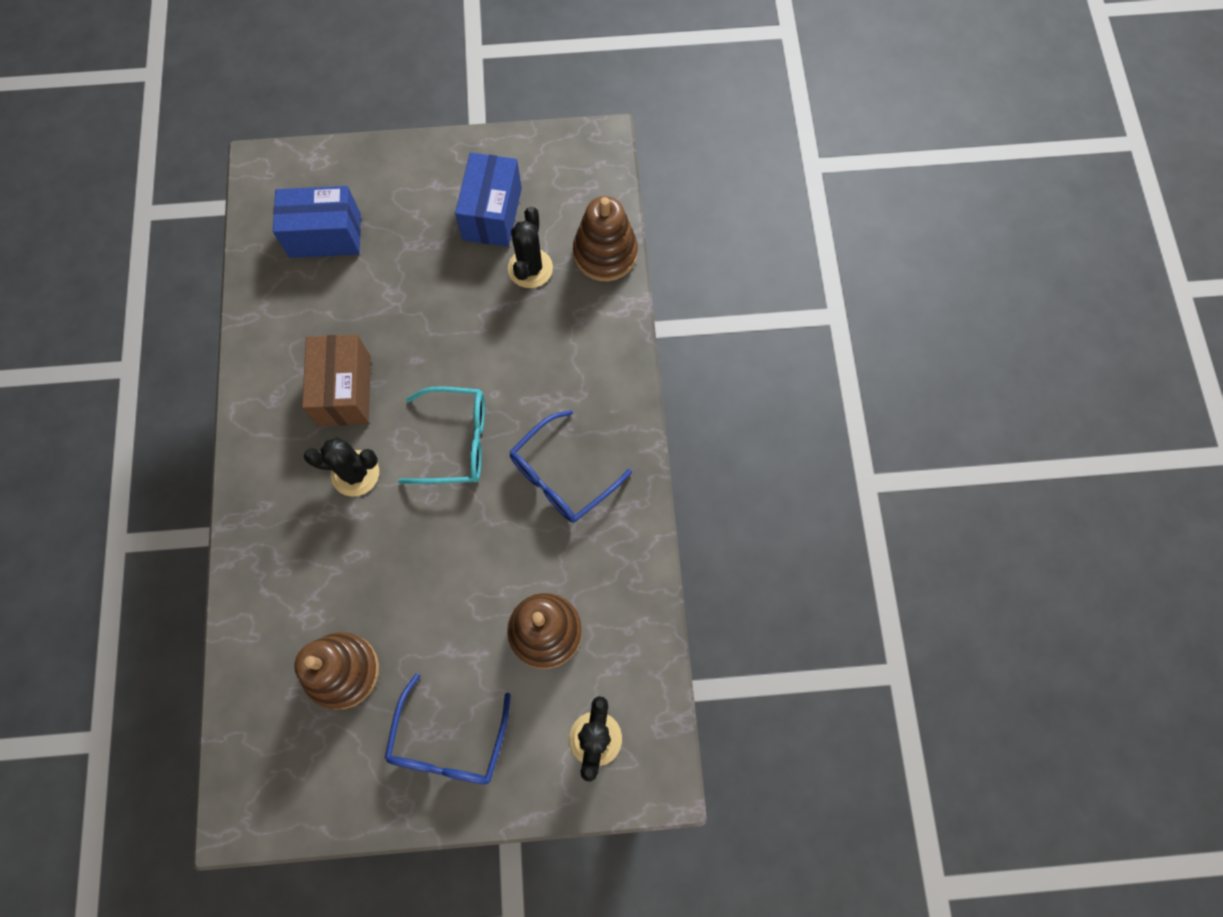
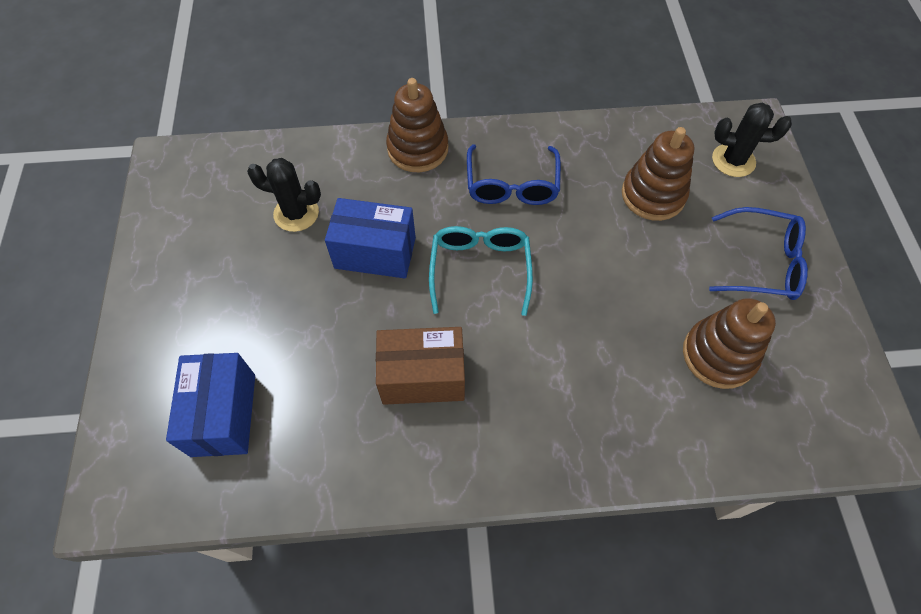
camera: 90 degrees left, 10 degrees down
black cactus [304,437,379,496] -> none
blue box [455,153,522,247] -> blue box moved to [325,198,416,278]
blue glasses [509,410,632,523] -> blue glasses turned 45 degrees clockwise [467,144,561,205]
brown stacking toy [573,196,638,281] -> brown stacking toy moved to [386,78,448,172]

